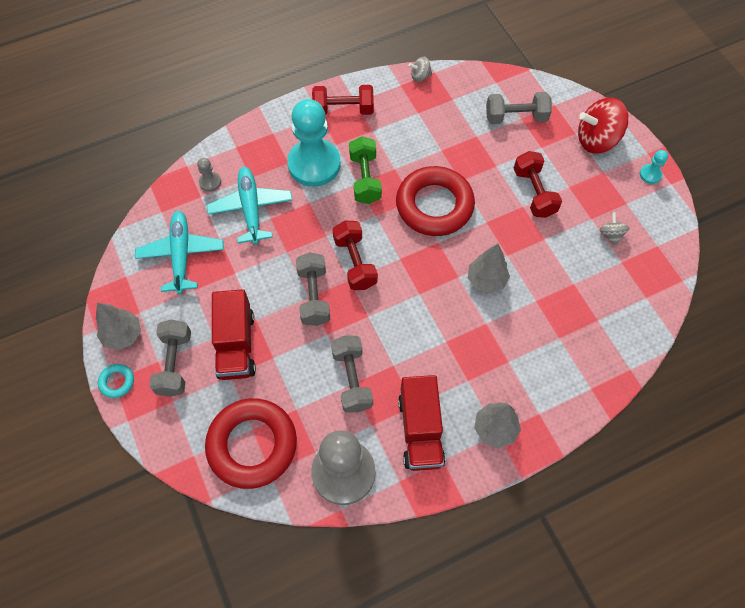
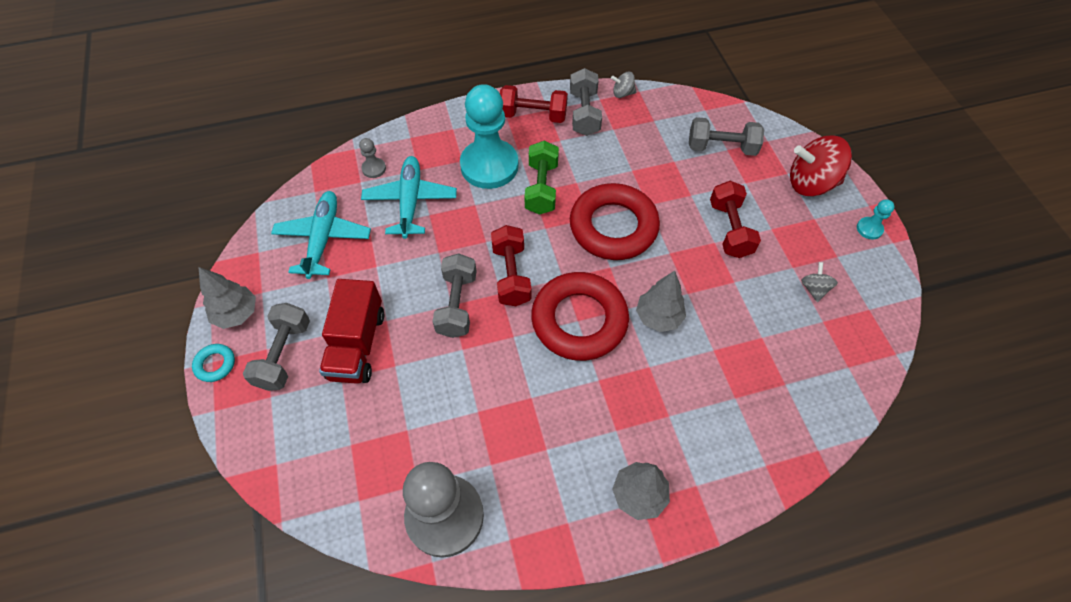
camera: 10 degrees right, 5 degrees down
red ring [205,398,297,489] -> red ring moved to [531,272,629,361]
grey dumbbell [331,335,373,413] -> grey dumbbell moved to [570,68,602,136]
red truck [398,375,445,471] -> none

